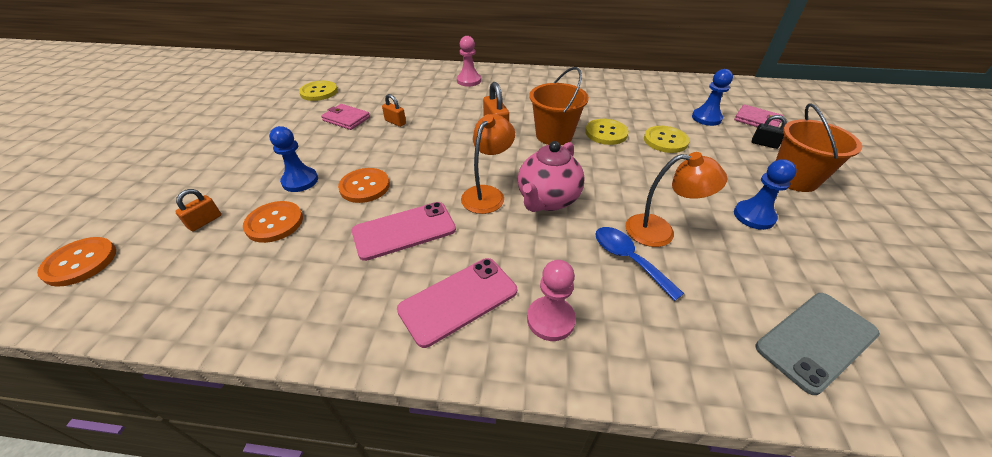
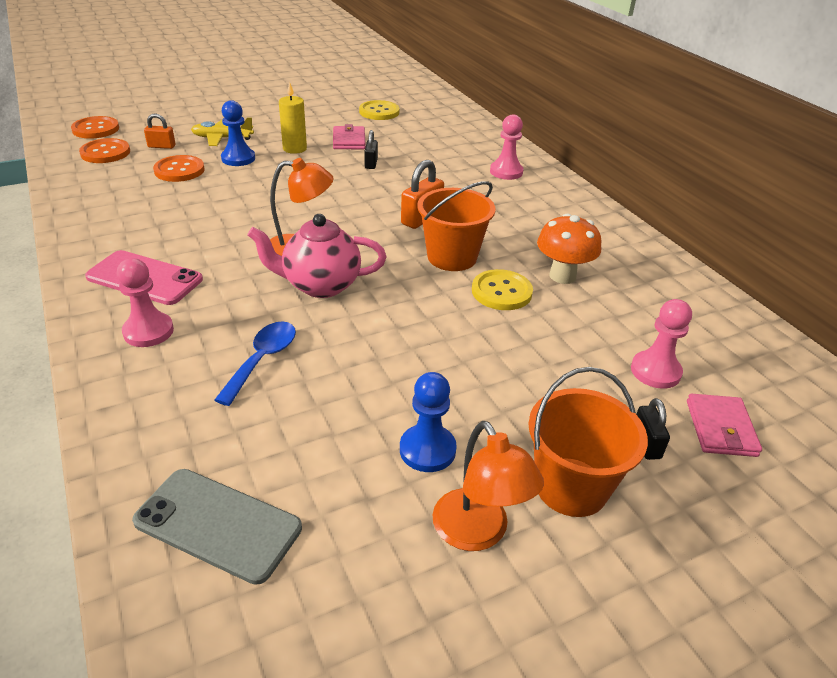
camera: 55 degrees right, 5 degrees down
orange button [338,168,390,203] -> orange button moved to [79,138,130,163]
pink phone [352,202,456,261] -> none
orange padlock [382,94,406,127] -> black padlock [364,130,378,169]
orange lamp [626,152,727,247] -> orange lamp moved to [433,421,544,551]
yellow button [644,126,690,153] -> none
blue pawn [692,69,733,126] -> pink pawn [631,299,692,389]
none -> yellow plane [191,117,254,146]
none -> yellow candle [279,82,307,154]
none -> orange mushroom [537,214,601,284]

